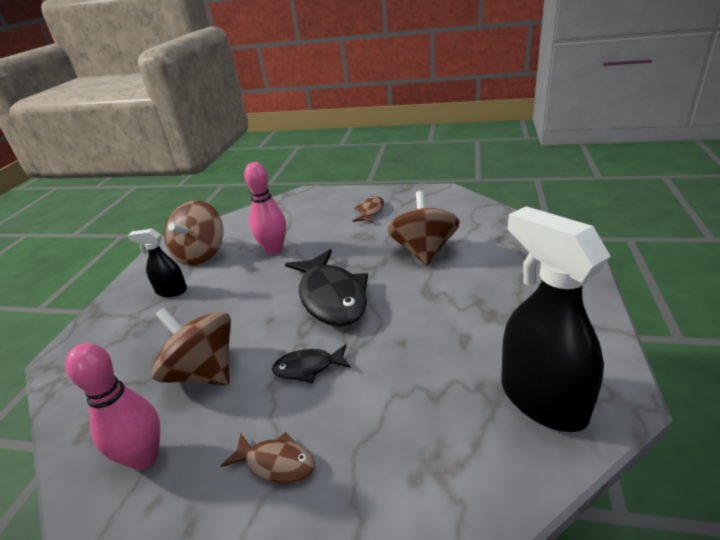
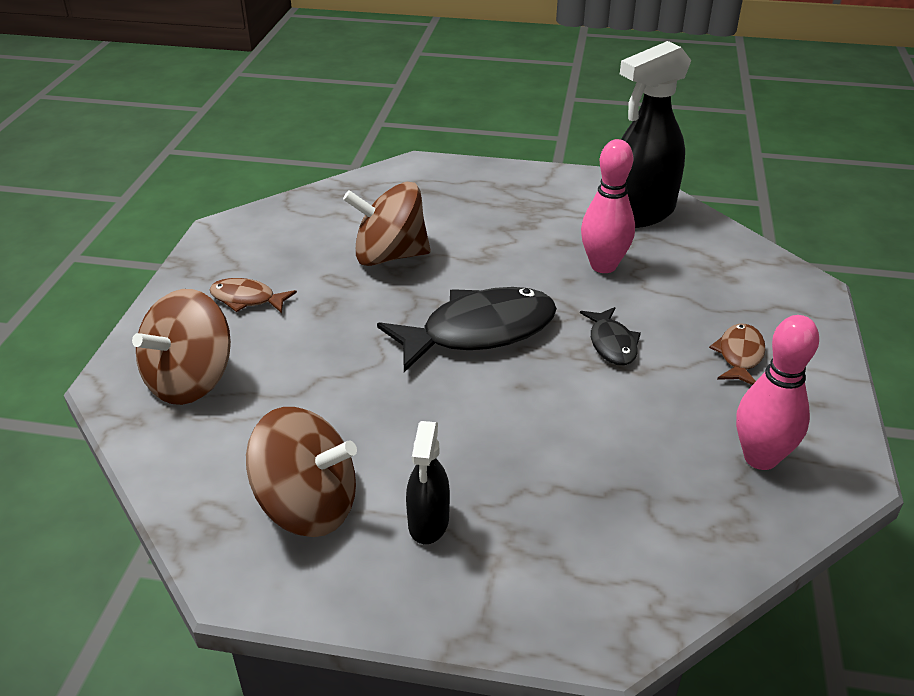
camera: 95 degrees left, 5 degrees up
brown spinning top [152,308,231,385] -> brown spinning top moved to [132,289,231,405]
pink bowling pin [244,162,286,254] -> pink bowling pin moved to [581,139,635,273]

